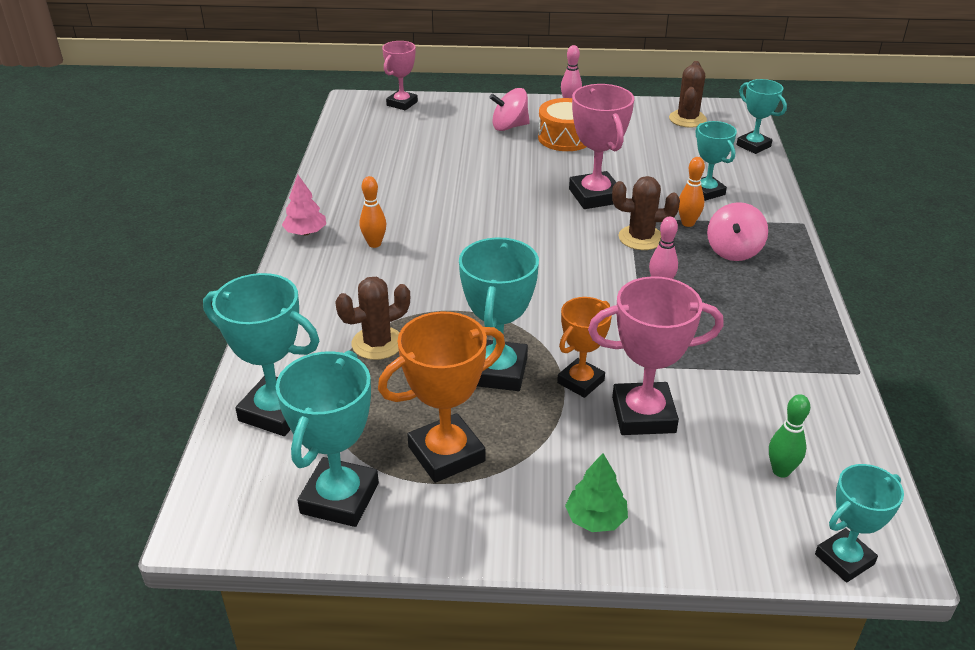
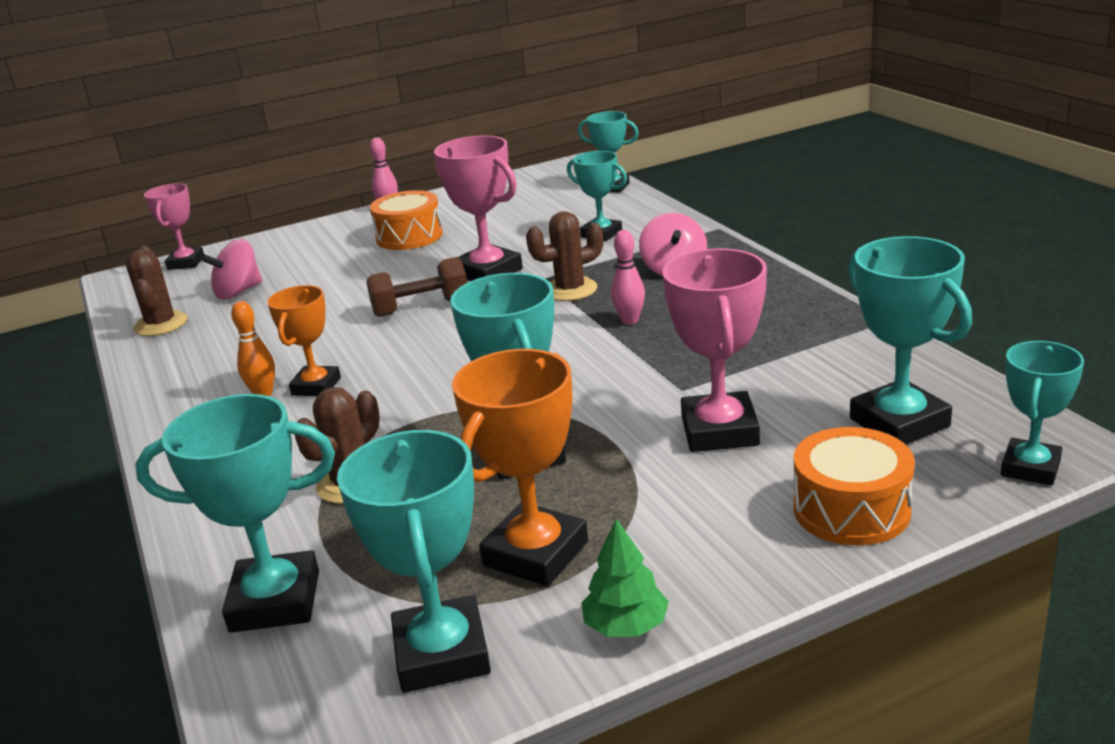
camera: 25 degrees left, 10 degrees down
pink tree [282,175,326,235] -> none
pink spinning top [489,88,530,131] -> pink spinning top moved to [201,239,263,300]
orange trophy [557,297,612,398] -> orange trophy moved to [267,285,341,396]
green tree [565,453,628,532] -> green tree moved to [581,519,669,637]
pink trophy [588,276,724,435] -> pink trophy turned 60 degrees counterclockwise [663,248,767,452]
brown cactus [669,61,707,128] -> brown cactus moved to [126,245,188,336]
orange bowling pin [678,157,705,227] -> none
green bowling pin [769,394,810,478] -> turquoise trophy [849,236,972,445]
none -> brown dumbbell [366,257,467,317]
none -> orange drum [794,427,915,545]

